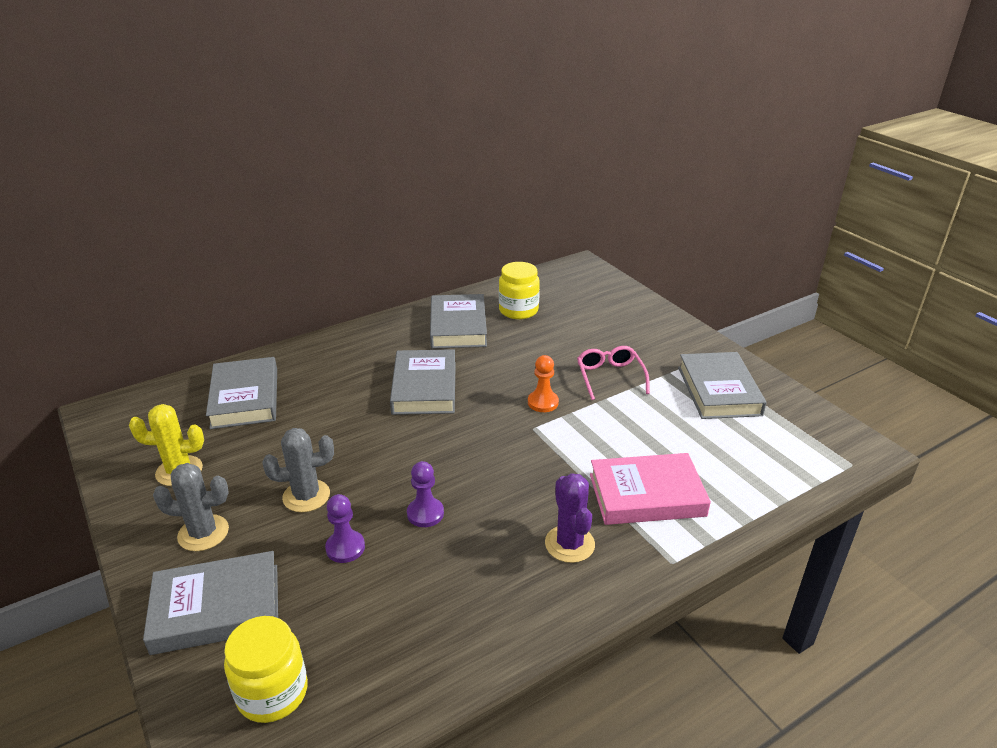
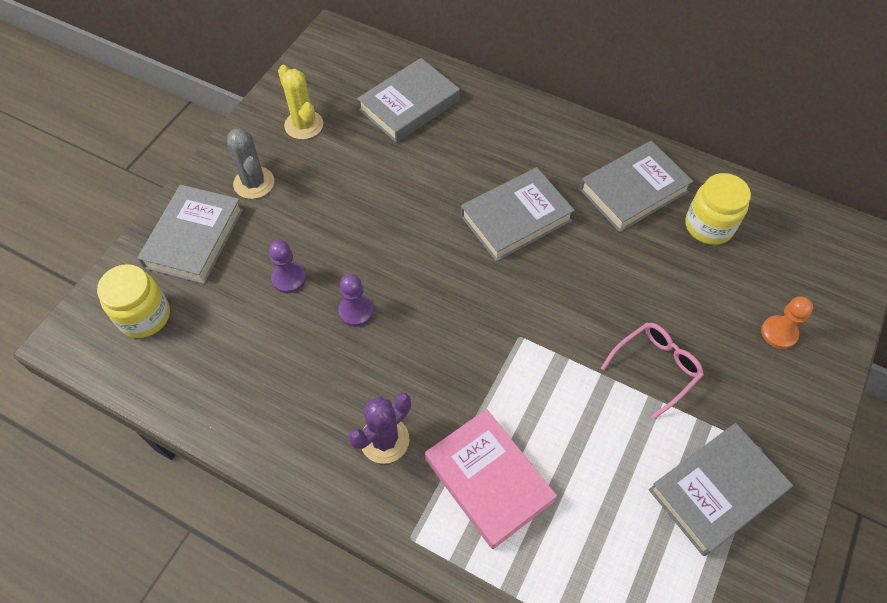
camera: 60 degrees right, 25 degrees up
grey book [143,551,278,655] -> grey book turned 60 degrees clockwise [137,185,243,284]
grey cactus [263,428,334,512] -> none
orange pawn [528,355,559,412] -> orange pawn moved to [761,296,813,349]

